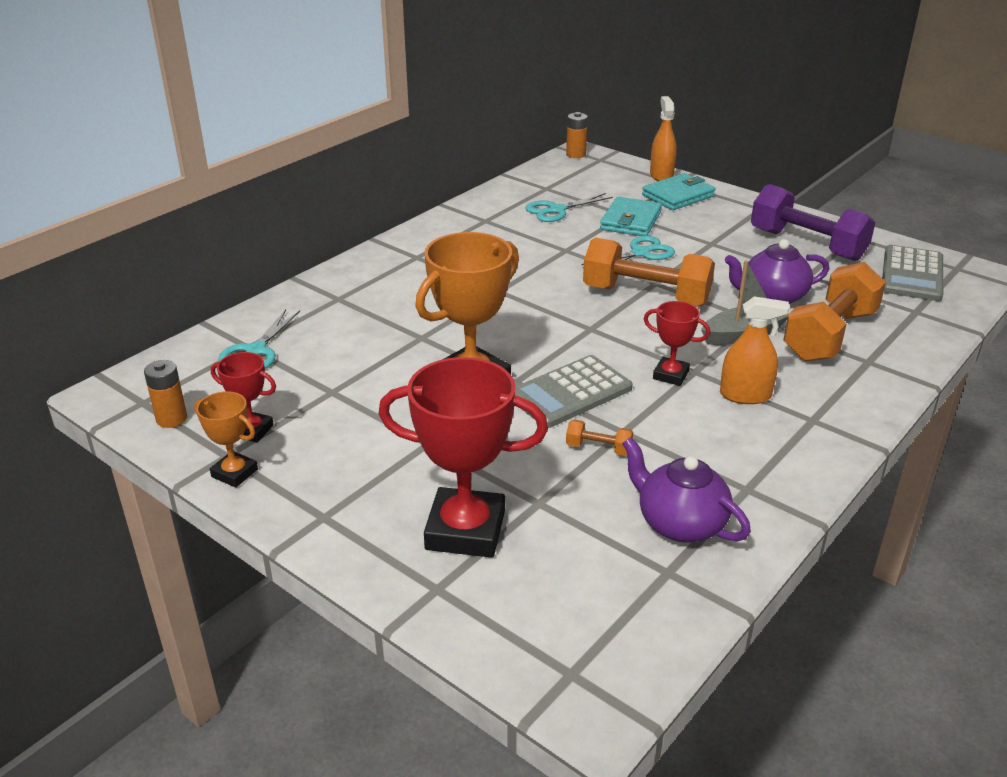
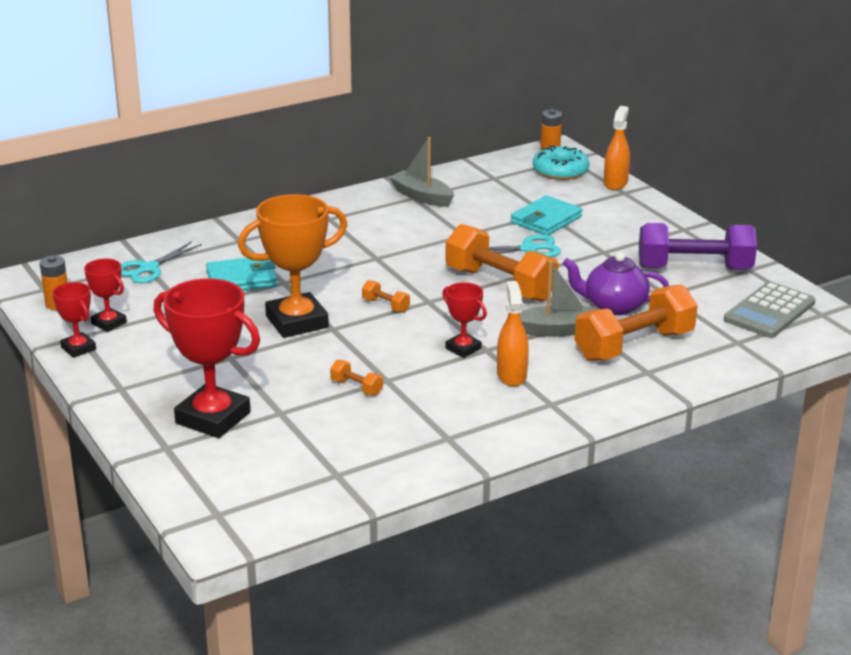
camera: 20 degrees right, 5 degrees down
orange trophy [194,391,258,488] -> red trophy [52,282,96,358]
grey calculator [515,355,633,428] -> none
turquoise scissors [525,193,613,222] -> none
purple teapot [622,437,751,543] -> none
turquoise wallet [642,173,716,210] -> turquoise wallet moved to [206,258,278,291]
orange spray bottle [720,296,790,404] -> orange spray bottle turned 120 degrees counterclockwise [497,281,529,386]
purple dumbbell [751,184,875,261] -> purple dumbbell turned 60 degrees counterclockwise [639,223,757,270]
none -> orange dumbbell [362,280,410,313]
none -> grey boat [389,137,454,207]
none -> turquoise donut [533,146,590,180]

